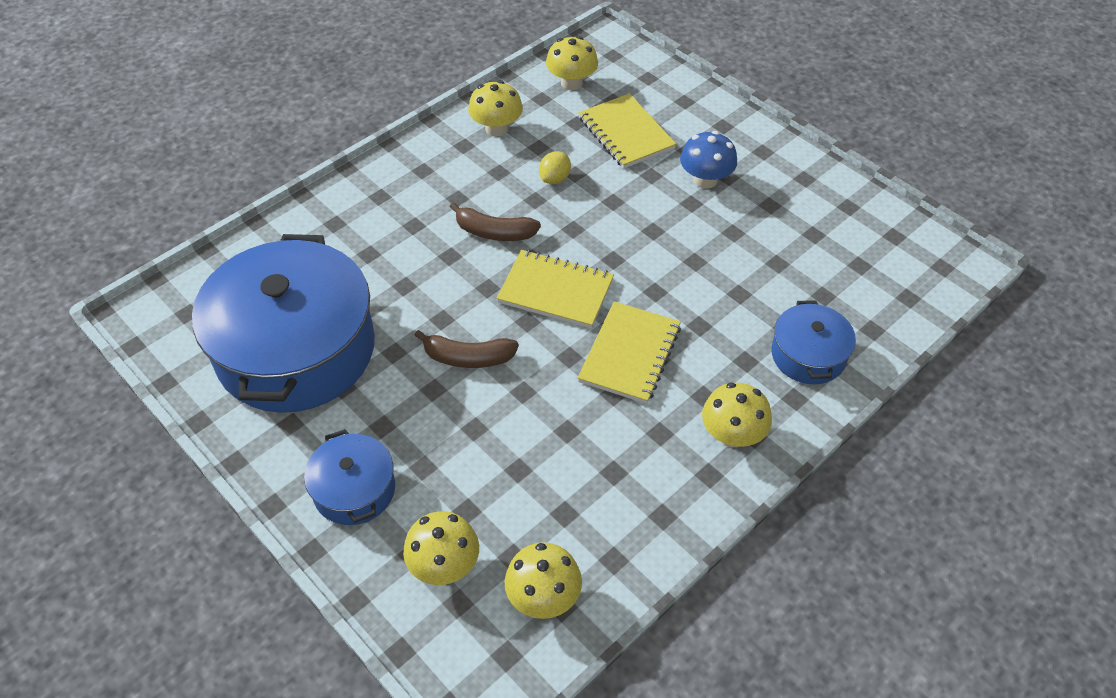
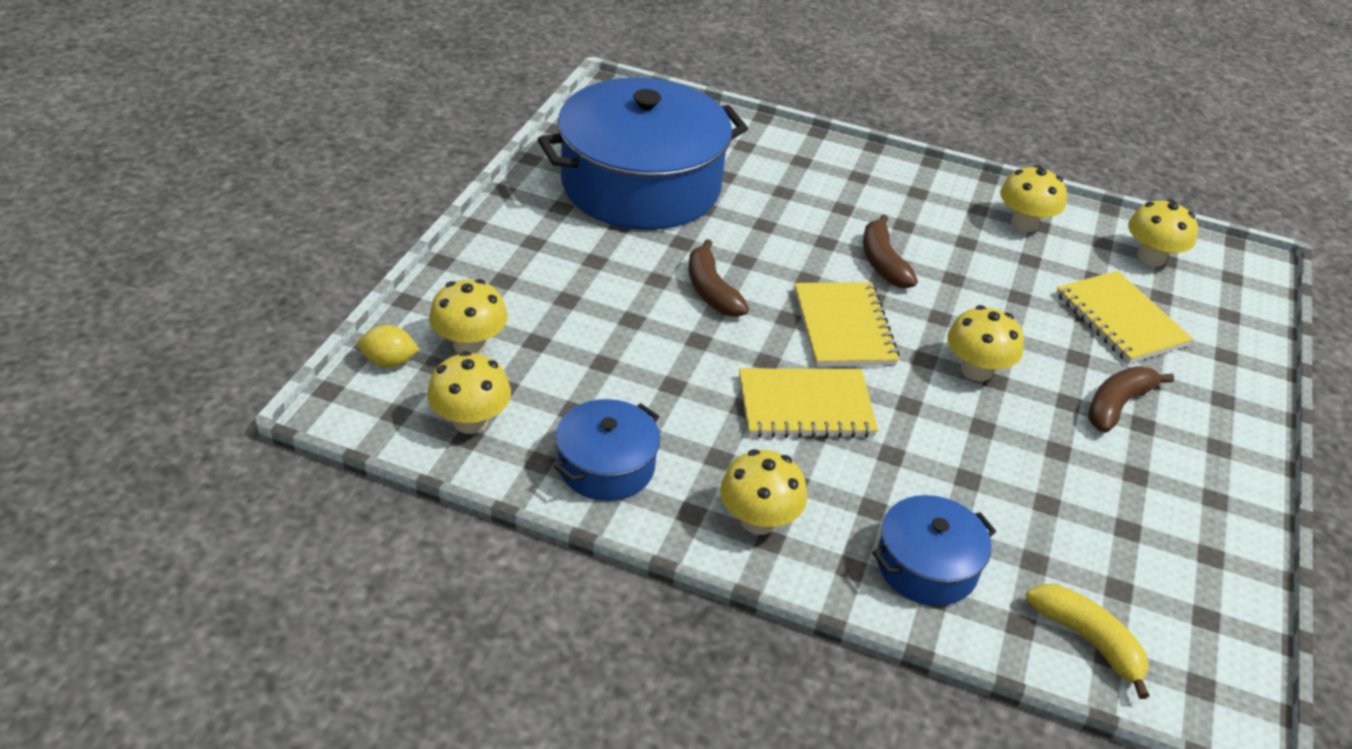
camera: 60 degrees right, 10 degrees down
blue pot [304,429,395,525] -> blue pot moved to [554,399,660,501]
yellow lemon [539,151,571,184] -> yellow lemon moved to [358,325,419,368]
yellow notebook [579,93,676,169] -> yellow notebook turned 60 degrees counterclockwise [1056,271,1193,364]
blue mushroom [680,131,737,189] -> brown banana [1088,366,1174,432]
none -> yellow mushroom [947,305,1024,381]
none -> yellow banana [1026,584,1149,699]

